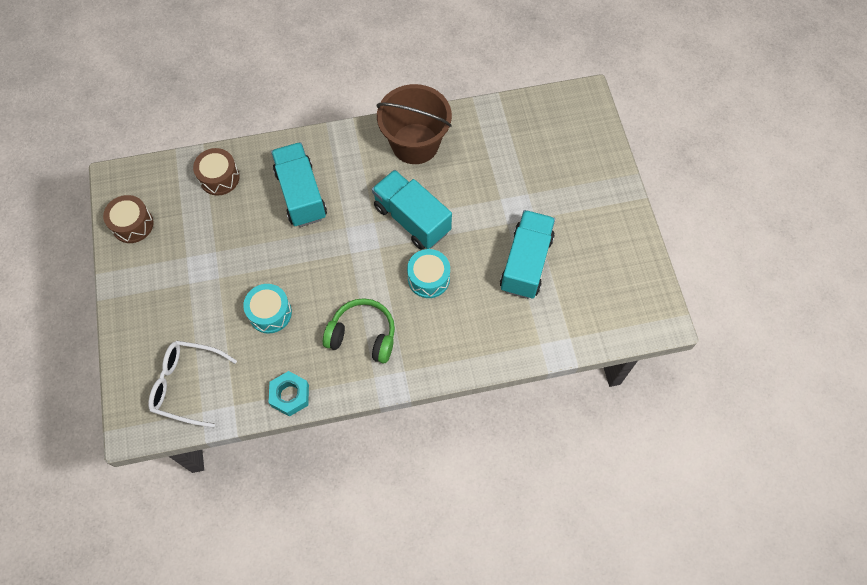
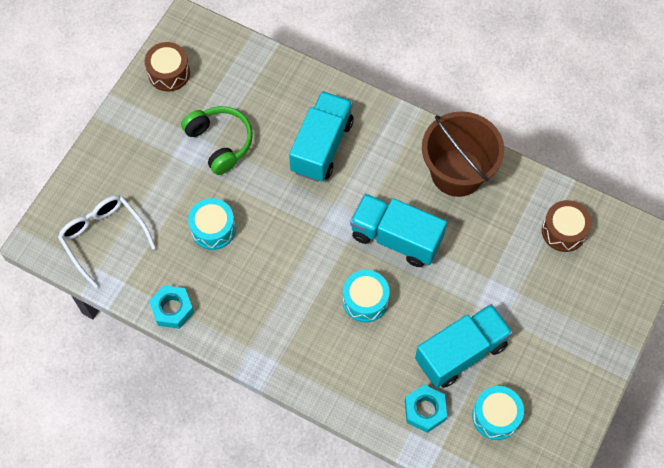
camera: 40 degrees right, 0 degrees up
brown drum [193,148,240,195] -> brown drum moved to [542,200,592,252]
green headphones [323,298,395,363] -> green headphones moved to [181,106,253,175]
turquoise truck [372,170,452,249] -> turquoise truck turned 60 degrees counterclockwise [350,194,447,267]
none -> turquoise nut [405,385,447,433]
none -> turquoise drum [472,386,524,440]

